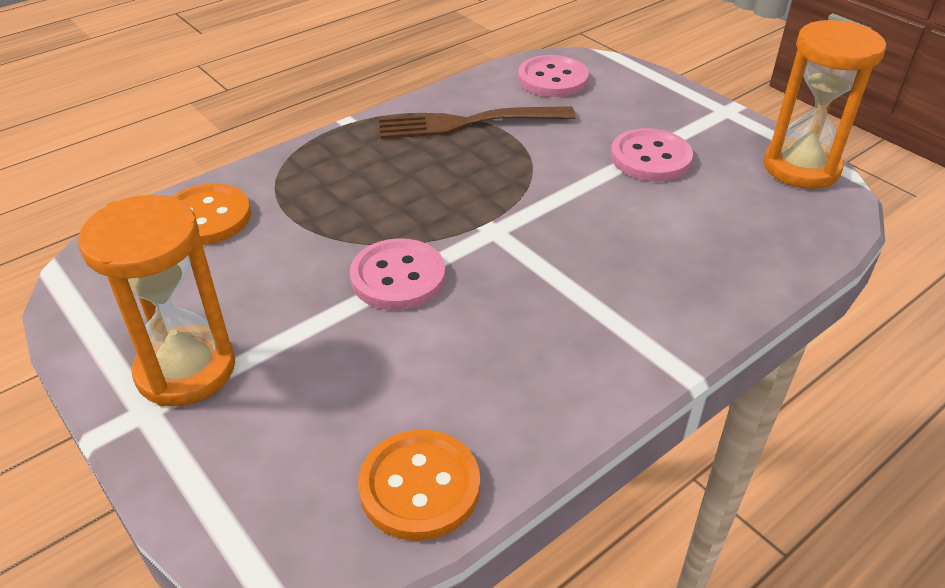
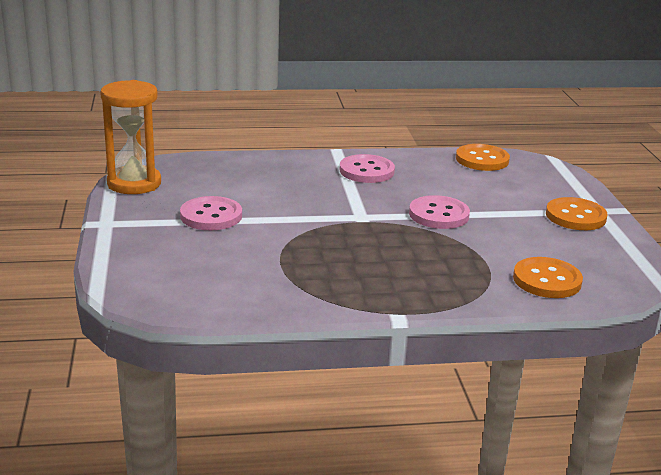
camera: 150 degrees left, 15 degrees down
orange hourglass [78,195,235,406] -> orange button [546,197,608,230]
brown fork [379,106,576,139] -> none
pink button [518,55,589,97] -> pink button moved to [340,154,395,183]

